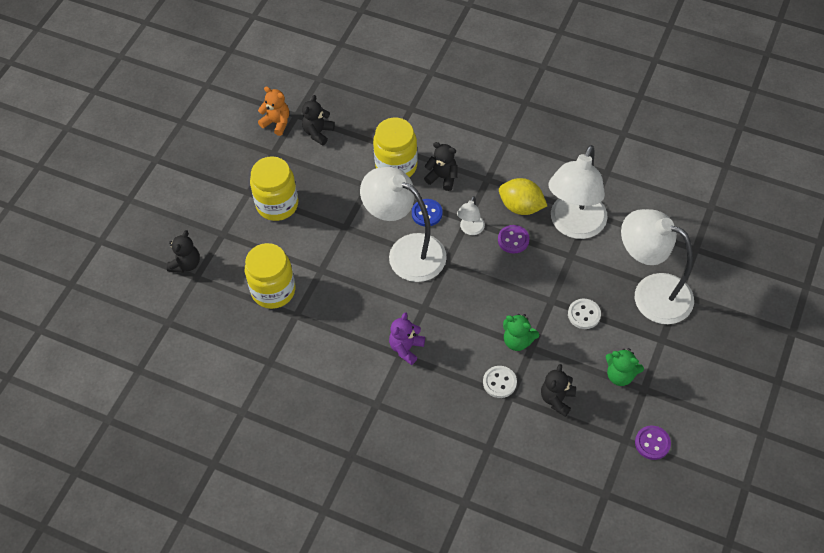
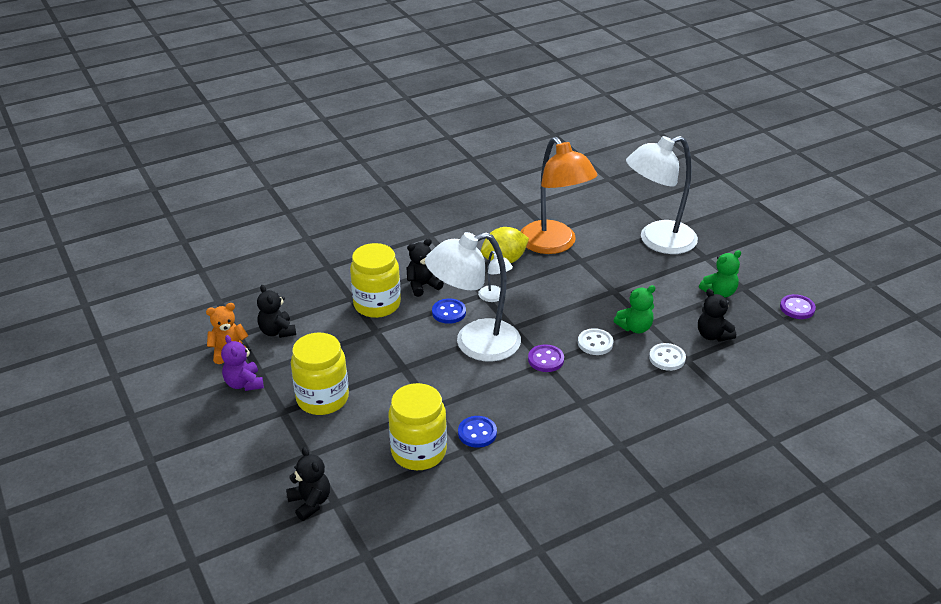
camera: 55 degrees left, 20 degrees down
purple teddy bear [389,312,425,365] -> purple teddy bear moved to [221,335,264,391]
purple button [498,225,530,254] -> purple button moved to [528,344,564,372]
white lamp [548,145,608,239] -> orange lamp [520,137,597,254]
white button [568,299,601,329] -> white button moved to [578,328,613,355]
none -> blue button [458,416,497,448]

